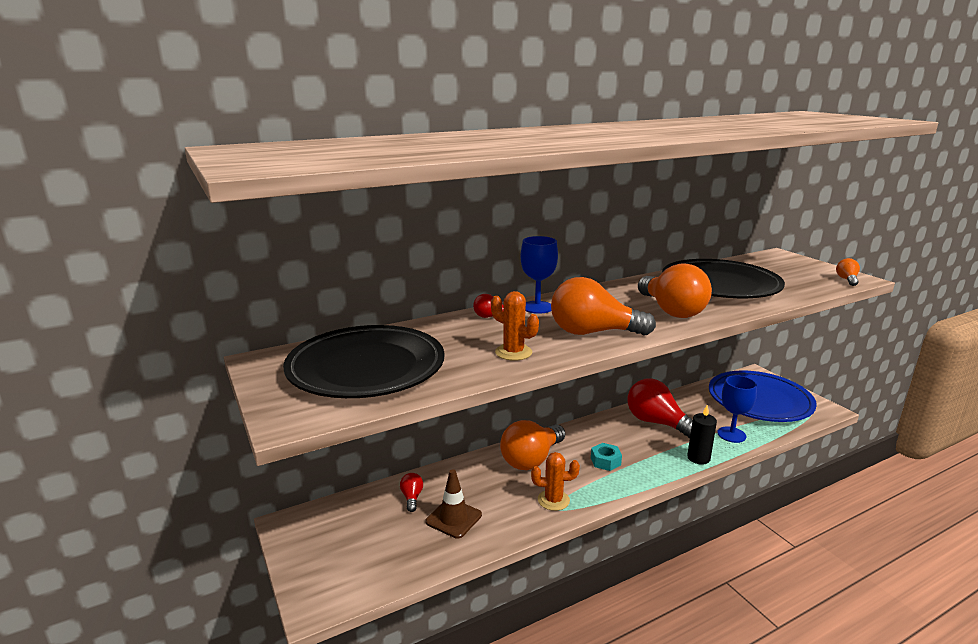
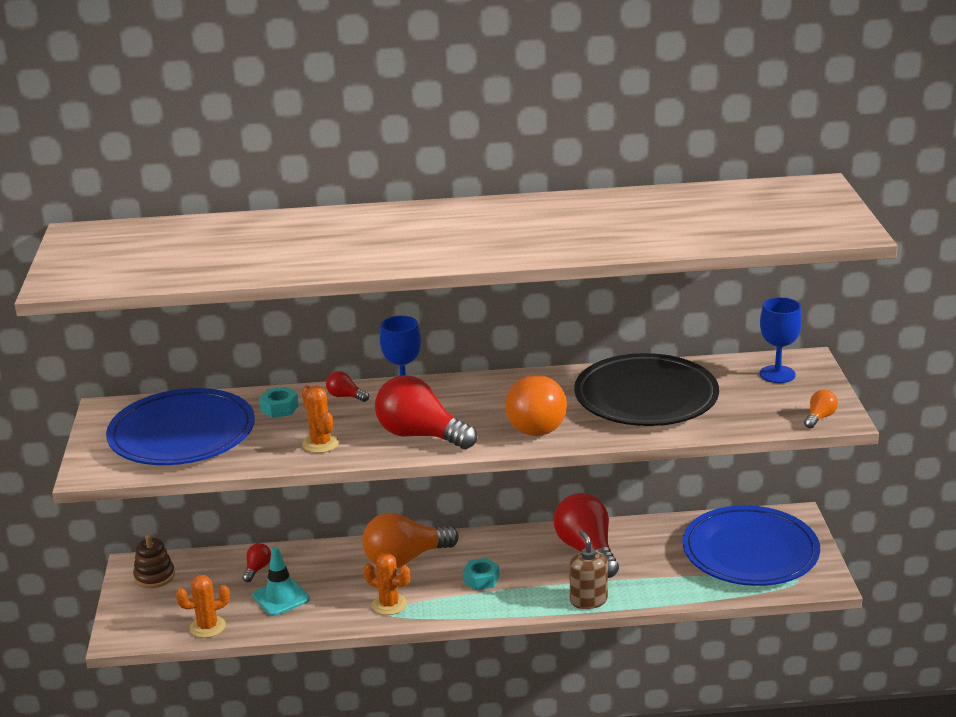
camera: 25 degrees right, 5 degrees up
black plate [283,325,444,398] -> blue plate [106,388,255,465]
brown traffic cone [425,469,482,539] -> turquoise traffic cone [252,547,310,616]
orange light bulb [551,277,656,336] -> red light bulb [375,375,477,449]
black candle [687,405,717,465] -> brown soap dispenser [569,530,608,609]
blue goblet [717,375,757,443] -> blue goblet moved to [760,297,802,383]
none -> brown stacking toy [133,535,175,588]
none -> orange cactus [176,575,230,638]
none -> turquoise nut [259,387,299,418]

